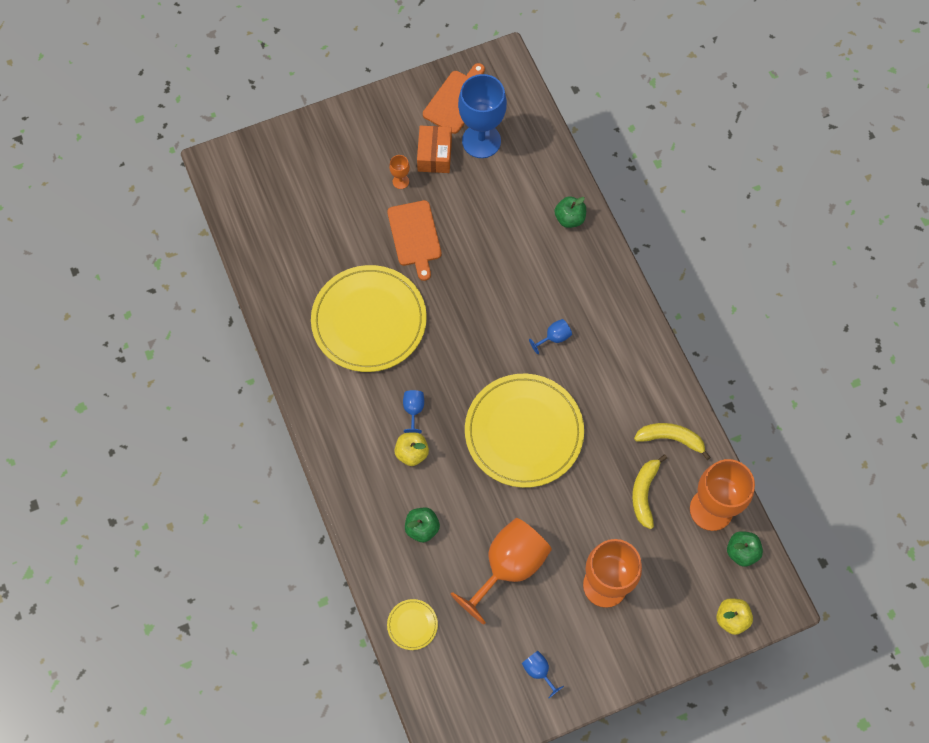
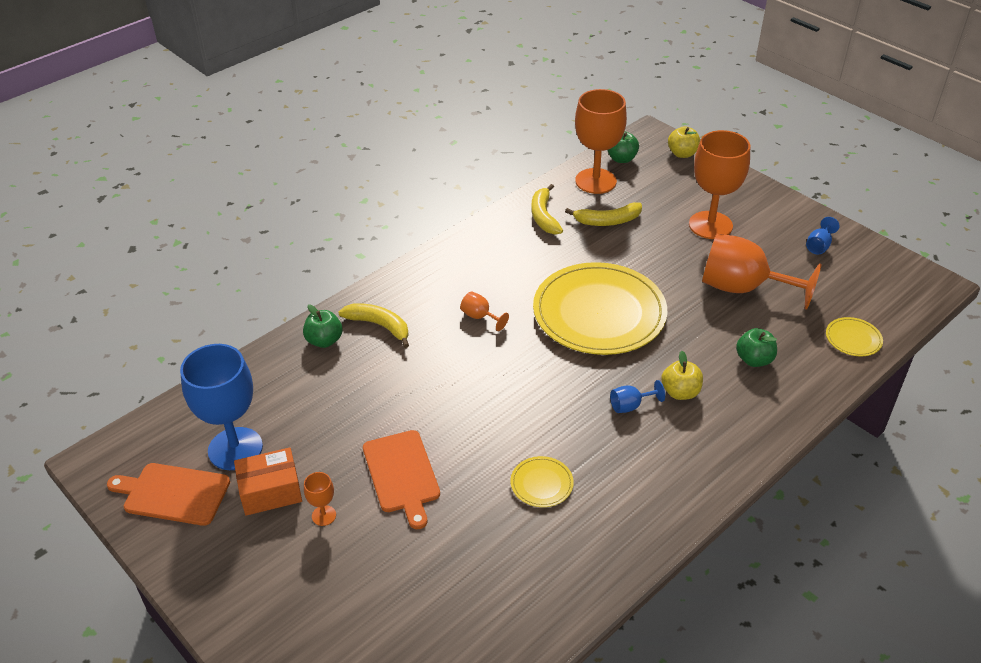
camera: 110 degrees left, 25 degrees down
yellow plate [311,265,427,372] -> yellow plate [510,456,574,507], size x0.40
orange cutting board [387,200,442,281] -> orange cutting board turned 105 degrees clockwise [363,430,440,529]
blue goblet [529,319,572,354] -> orange goblet [460,292,509,331]
none -> yellow banana [338,303,409,348]

